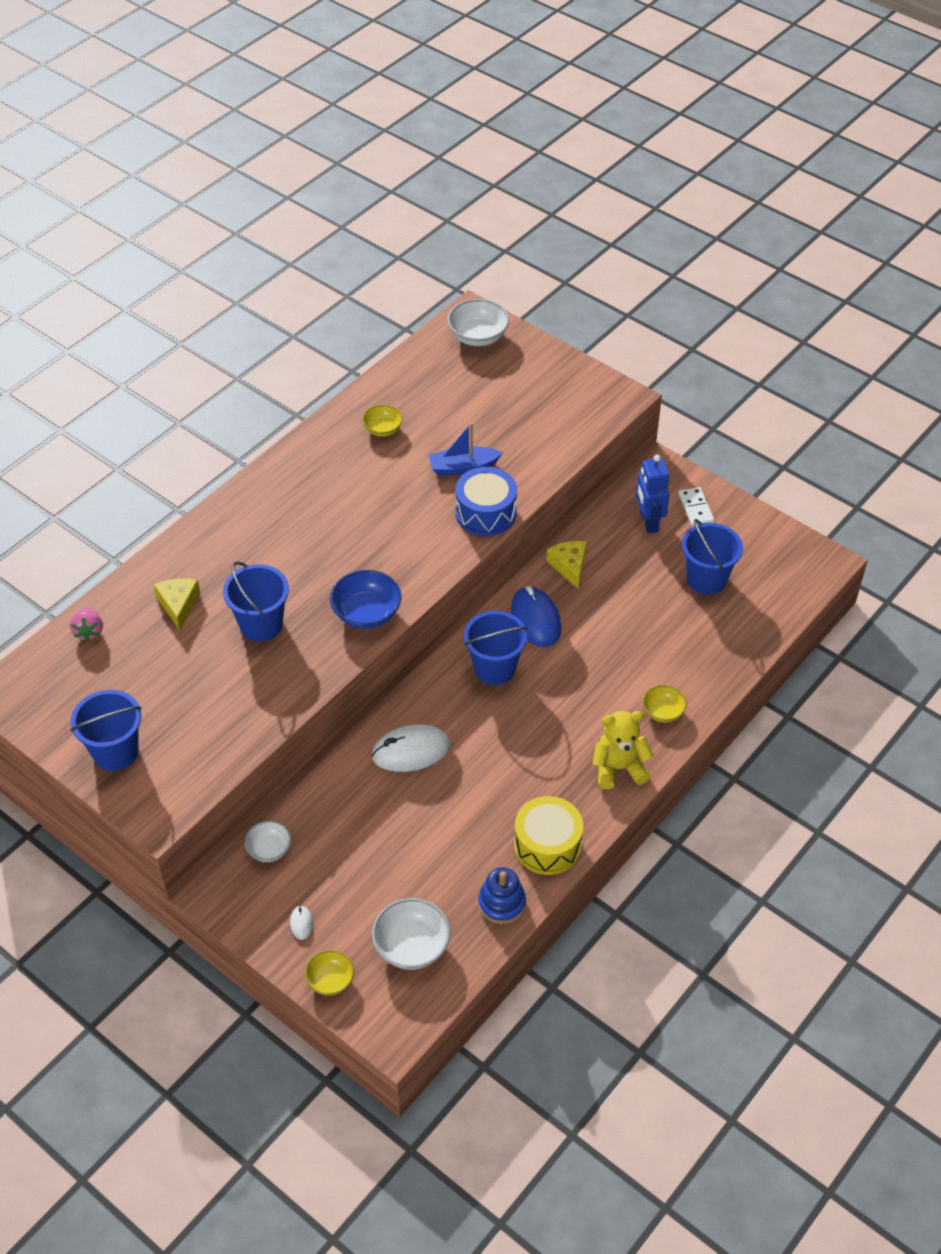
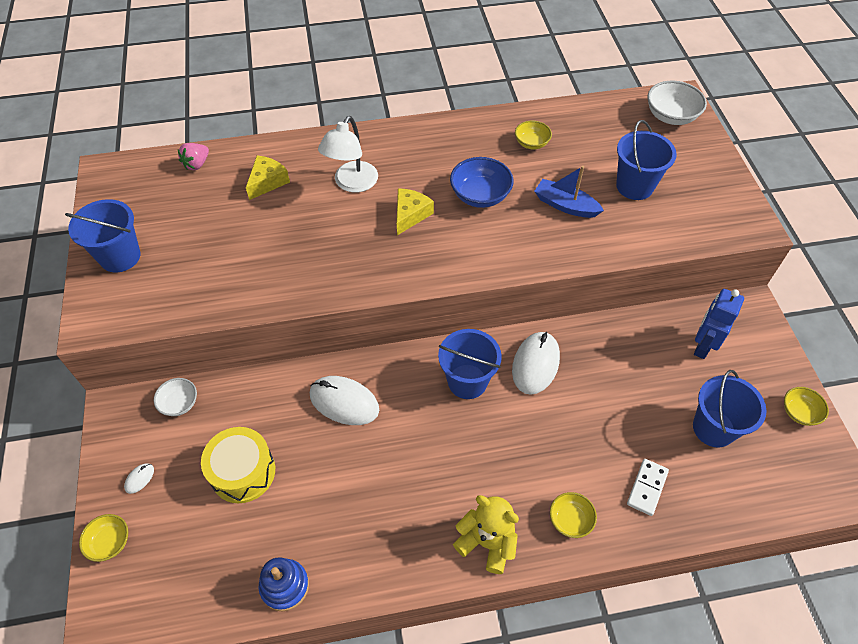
camera: 40 degrees right, 5 degrees up
blue bucket [223,561,289,642] -> blue bucket moved to [616,120,677,200]
blue bowl [330,570,401,629] -> blue bowl moved to [450,157,514,208]
white bowl [372,898,450,970] -> none
blue drum [455,467,517,536] -> none
blue mouse [511,586,561,647] -> white mouse [512,332,560,395]
yellow drum [514,796,583,875] -> yellow drum moved to [201,427,275,503]
yellow cheese [547,541,587,589] -> yellow cheese moved to [397,188,434,235]
white domino [678,487,715,527] -> white domino moved to [627,459,669,516]
none -> white lamp [318,116,378,193]
none -> yellow bowl [784,387,829,426]

